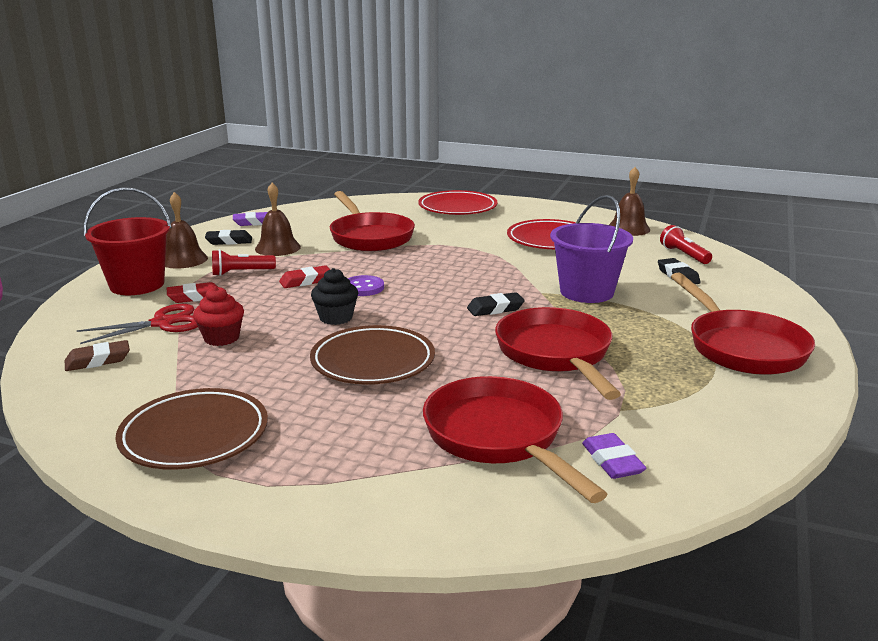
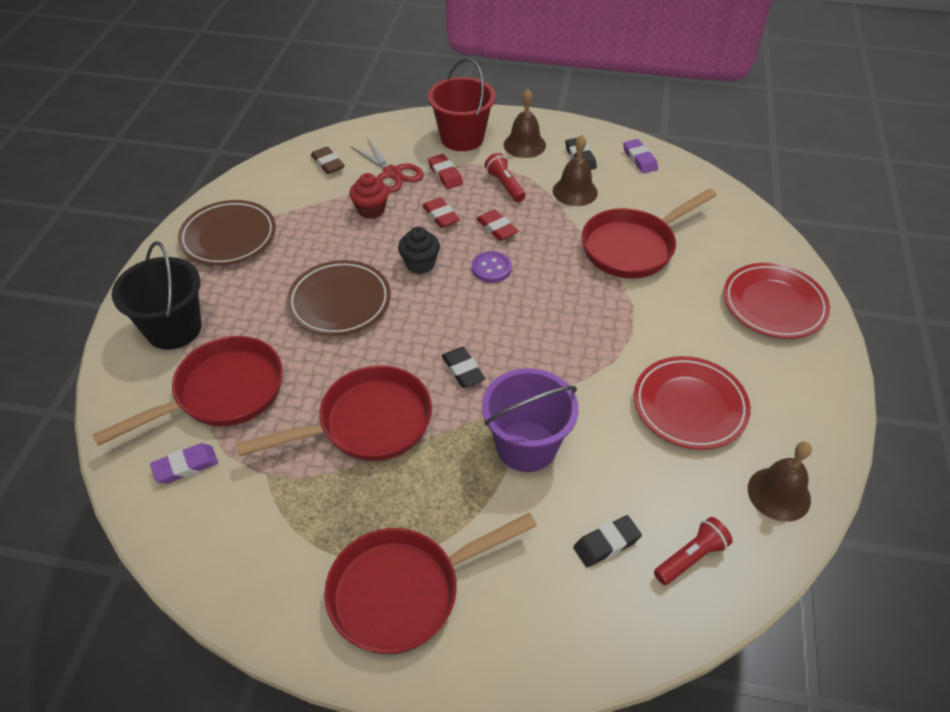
camera: 80 degrees right, 25 degrees up
none -> black bucket [112,241,201,350]
none -> red eraser [422,197,460,228]

